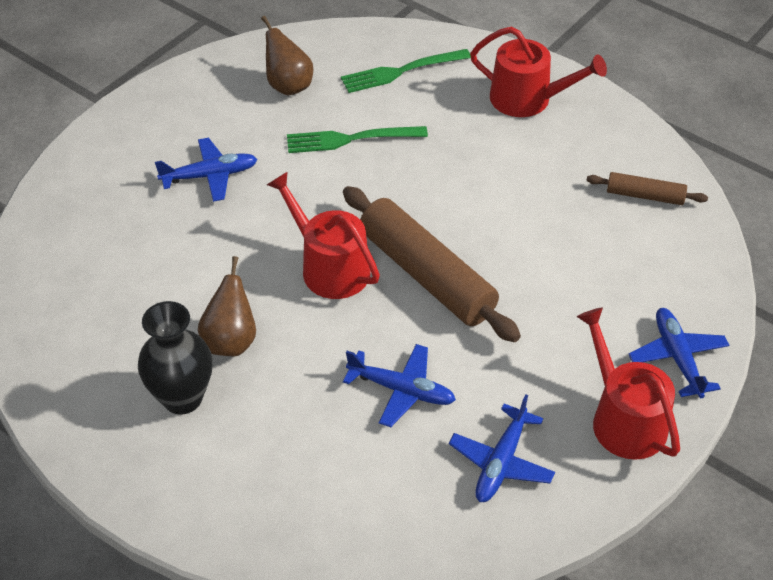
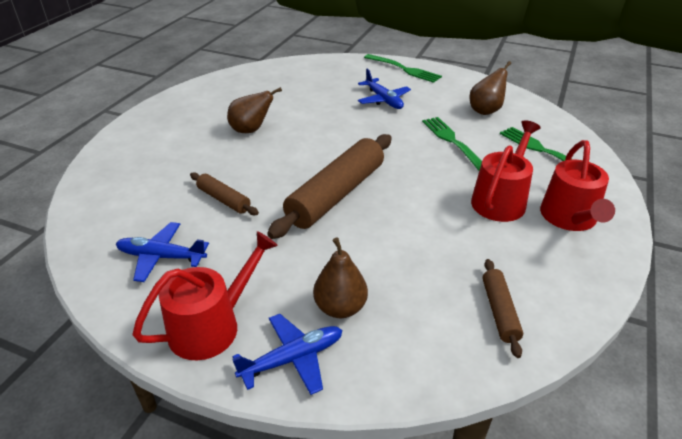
camera: 75 degrees right, 10 degrees down
black vase [138,301,212,415] -> none
red watering can [267,171,380,299] -> red watering can moved to [471,120,541,222]
blue plane [343,344,456,427] -> brown rolling pin [190,172,259,215]
none -> brown pear [313,237,368,318]
none -> green fork [364,54,442,83]

